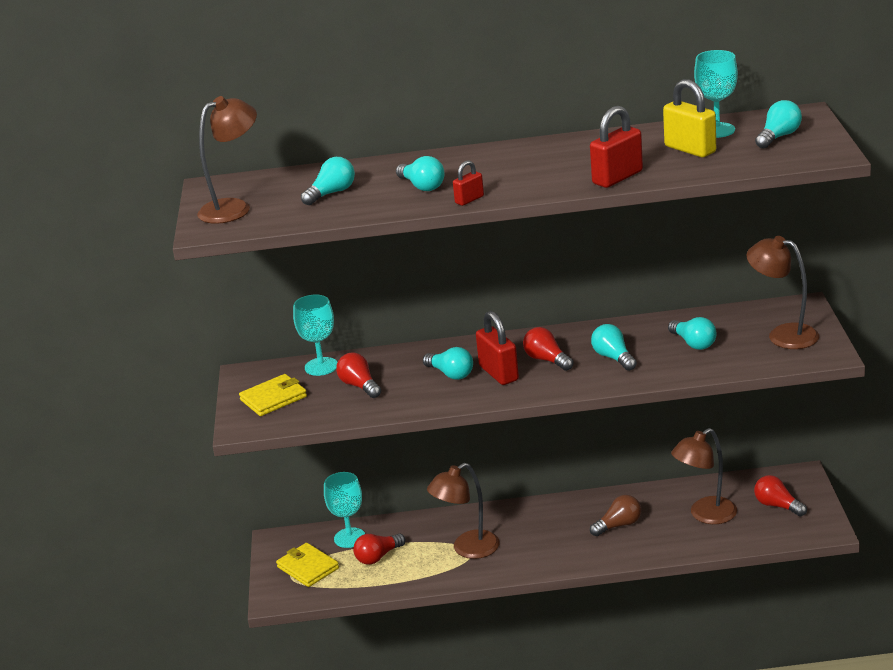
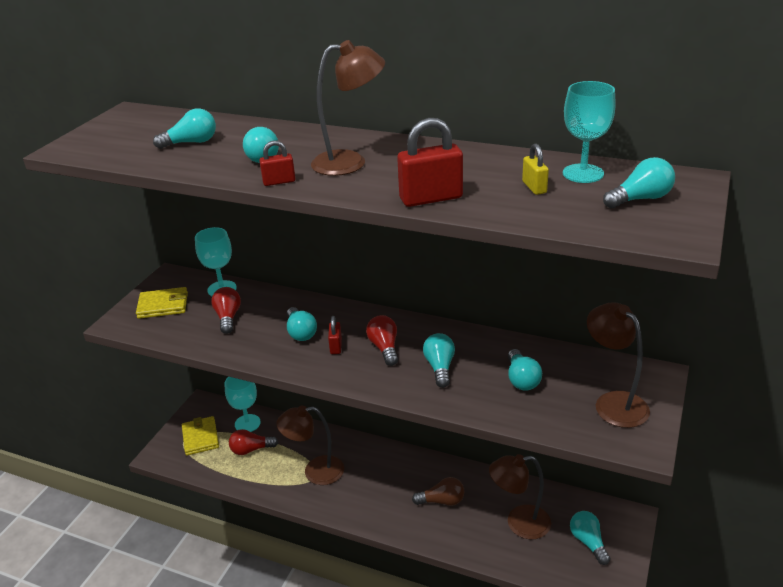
camera: 25 degrees right, 5 degrees up
brown lamp [197,96,257,224] -> brown lamp moved to [311,40,385,176]
red padlock [476,311,519,385] -> red padlock [328,316,342,354], size x0.55
yellow padlock [663,79,716,157] -> yellow padlock [522,143,549,195], size x0.55
red light bulb [754,475,807,516] -> turquoise light bulb [570,511,610,565]

